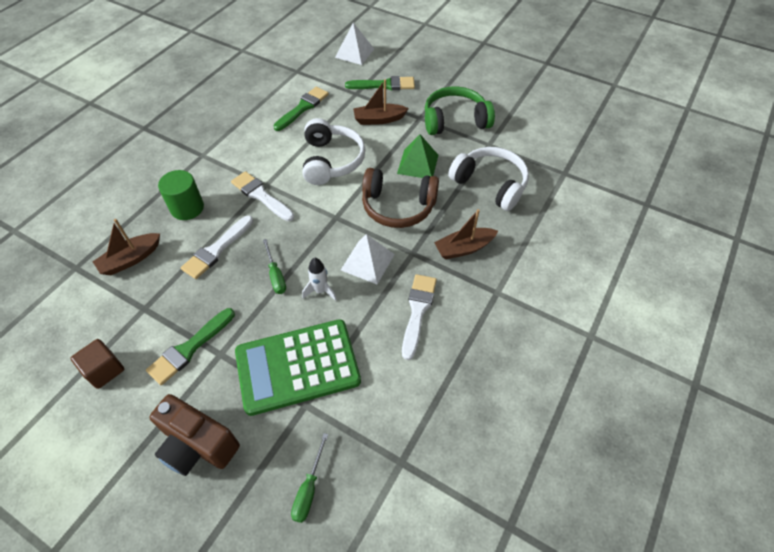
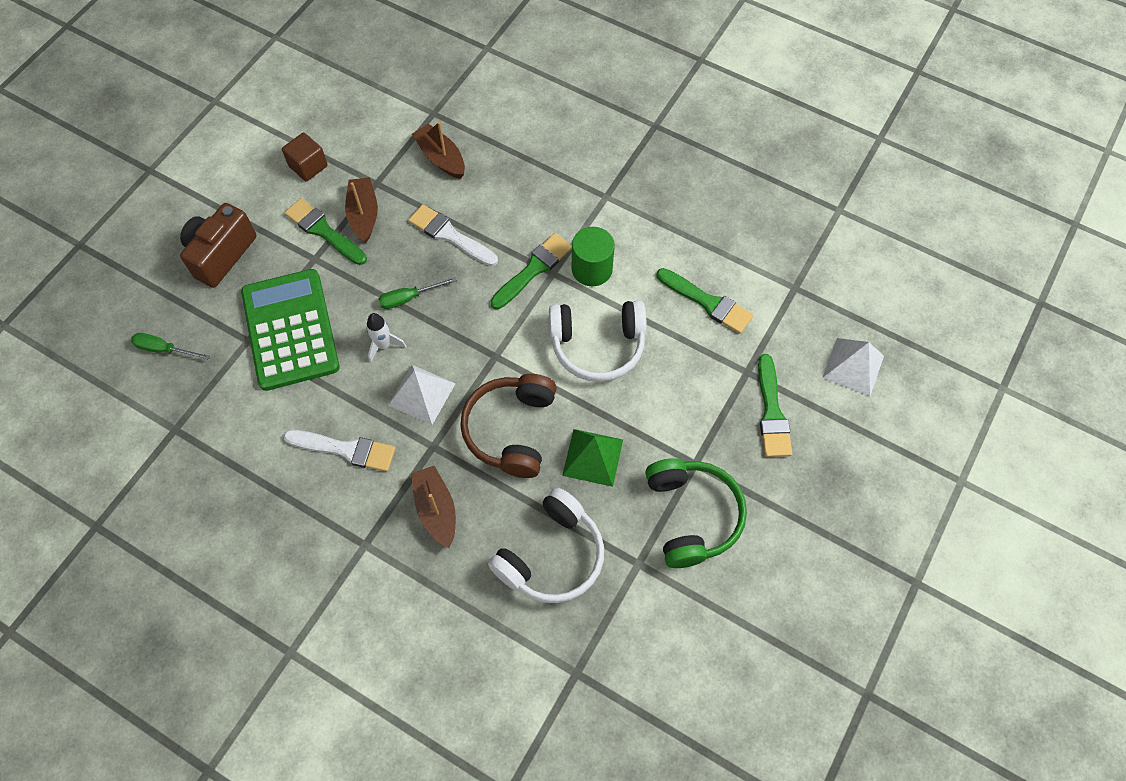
camera: 90 degrees right, 10 degrees up
green cylinder [158,170,204,220] -> green cylinder moved to [572,227,615,286]
white brush [231,171,294,221] -> green brush [491,233,572,309]
brown boat [353,79,409,125] -> brown boat moved to [345,177,378,243]

